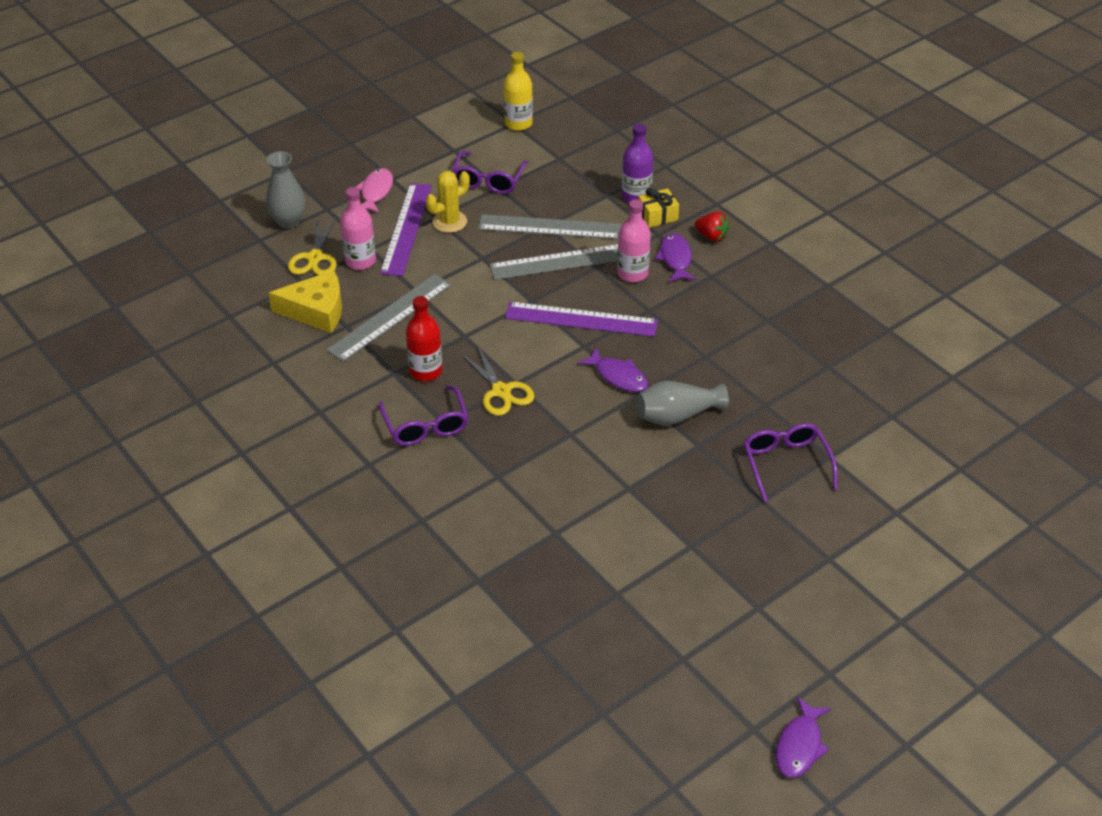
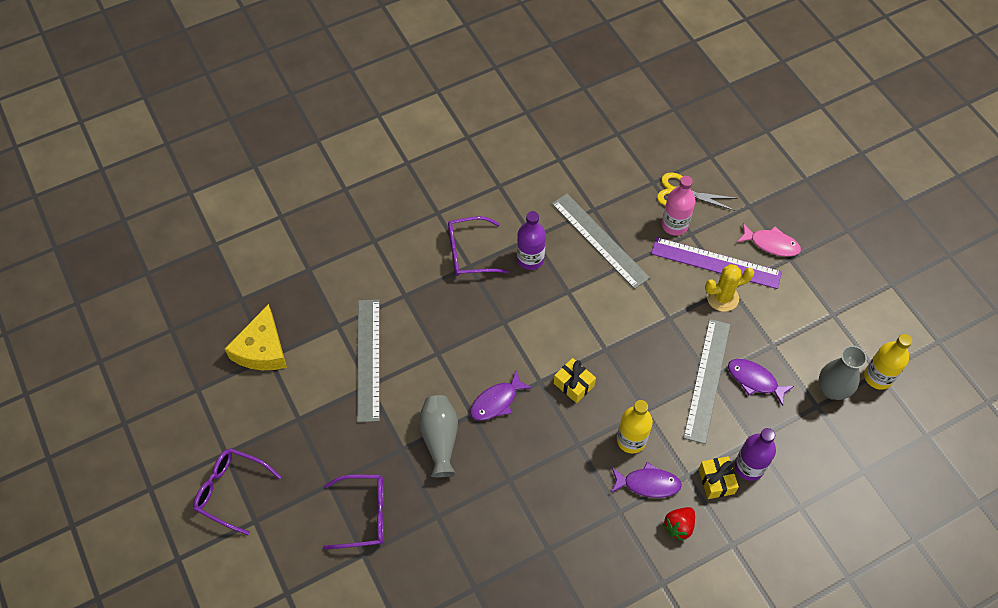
camera: 100 degrees right, 15 degrees up
grey vase [266,151,306,229] -> grey vase moved to [819,346,867,400]
yellow cheese [269,270,342,333] -> yellow cheese moved to [225,304,287,370]
red bottle [406,296,443,381] -> purple bottle [517,211,546,270]
yellow cactus [426,171,470,233] -> yellow cactus turned 75 degrees counterclockwise [705,264,755,312]
purple glasses [452,151,528,194] -> purple glasses moved to [193,448,281,535]
yellow scissors [460,345,534,416] -> none
grey ruler [489,244,618,280] -> grey ruler moved to [357,299,380,423]
purple ruler [505,302,658,337] -> yellow gift [554,358,596,403]
pink bottle [617,199,651,282] -> yellow bottle [617,400,653,454]
purple fish [776,697,831,778] -> purple fish moved to [728,359,794,406]

